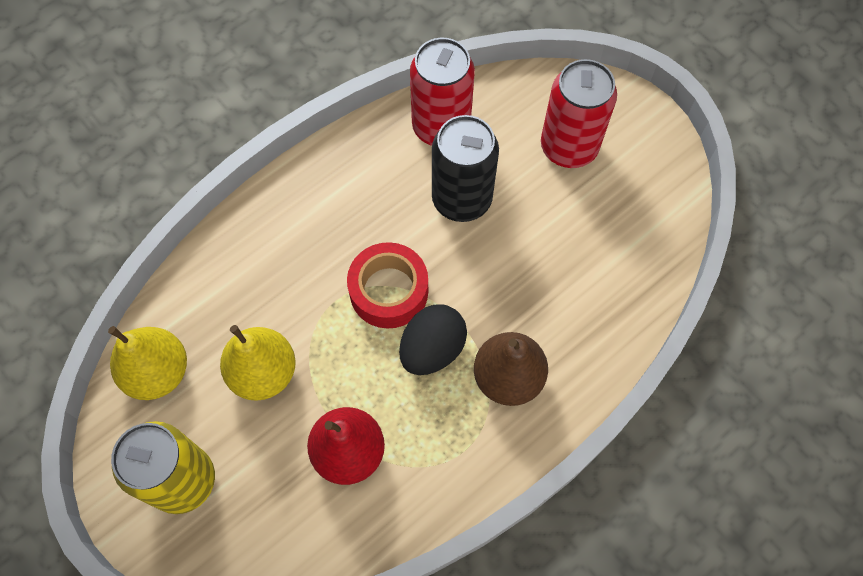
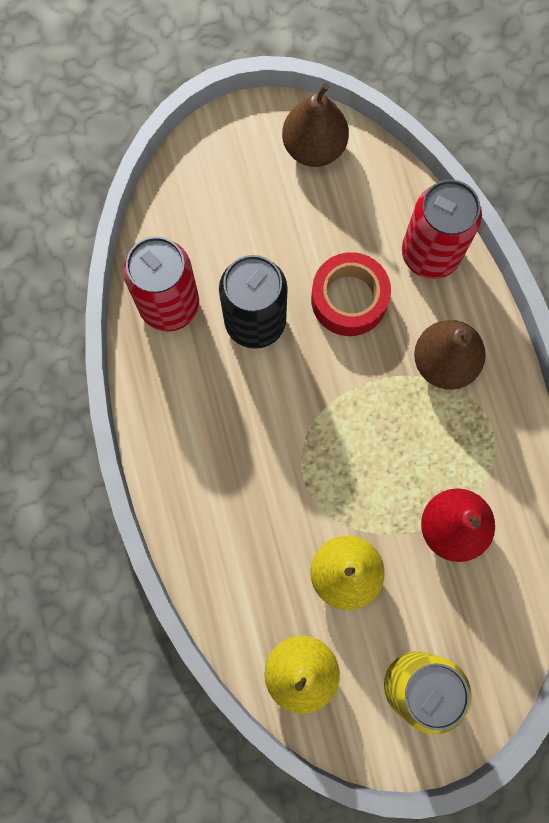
camera: 65 degrees left, 10 degrees up
red tape [347,242,428,329] -> red tape moved to [311,252,391,336]
black egg [399,305,467,375] -> none
red can [541,59,617,168] -> red can moved to [402,180,482,279]
none -> brown pear [282,83,349,167]

